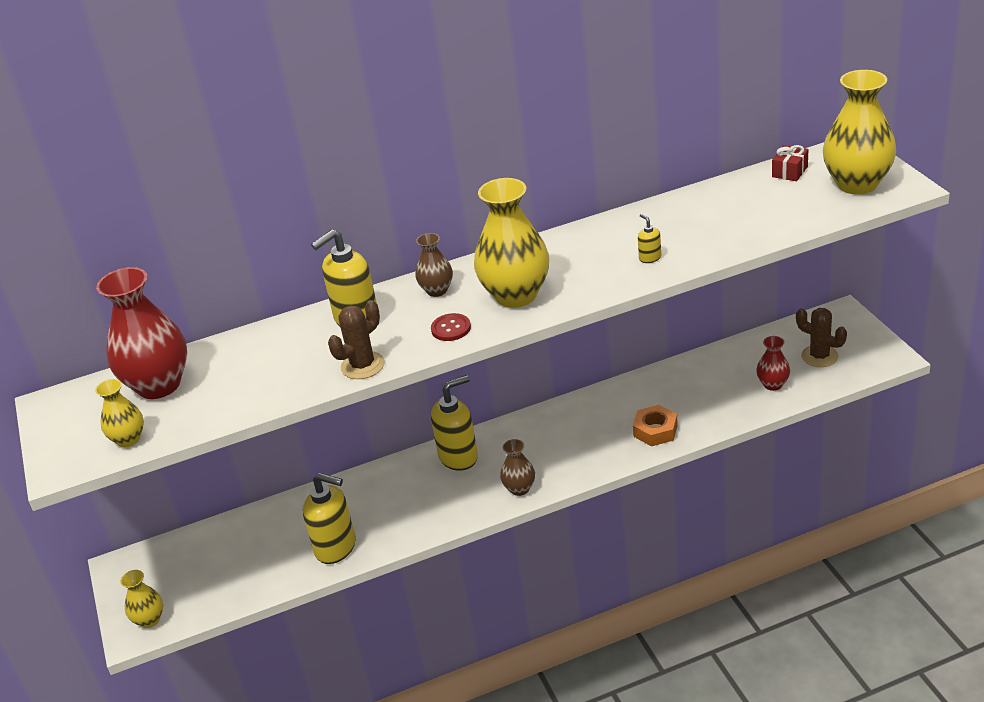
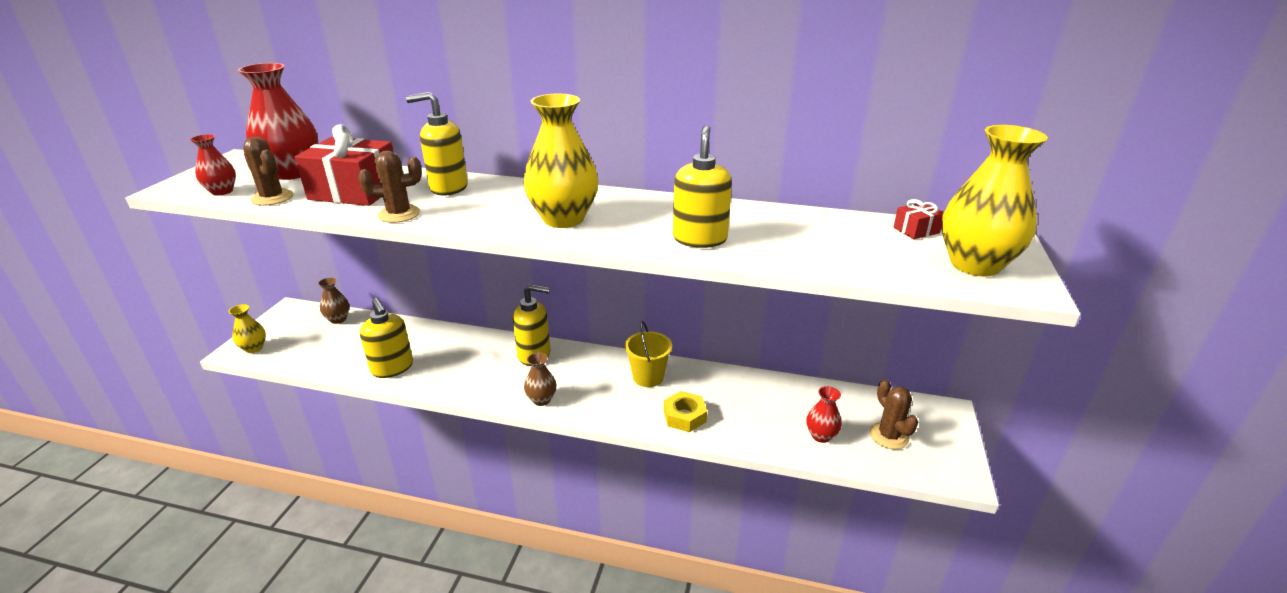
camera: 30 degrees right, 5 degrees down
yellow vase [95,379,144,447] -> red vase [190,134,236,196]
brown vase [415,233,453,297] -> brown vase moved to [318,277,349,324]
red button [431,313,471,341] -> none
orange nut [633,405,678,446] -> yellow nut [664,391,707,432]
yellow soap dispenser [638,214,661,263] -> yellow soap dispenser [673,125,732,248], size x2.21
none -> brown cactus [243,137,293,206]
none -> red gift [295,124,394,206]
none -> yellow bucket [625,321,672,387]

